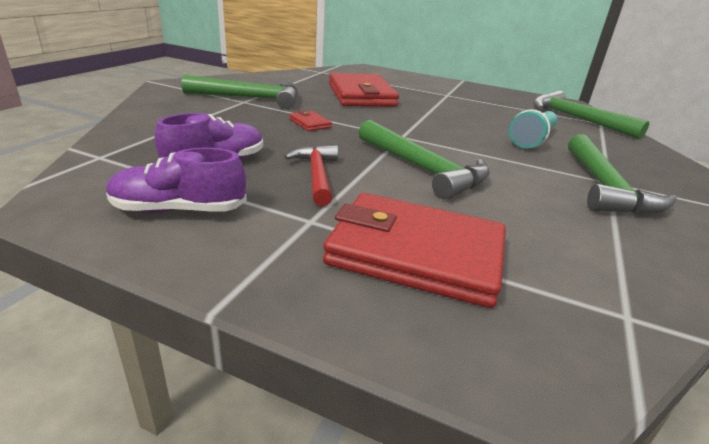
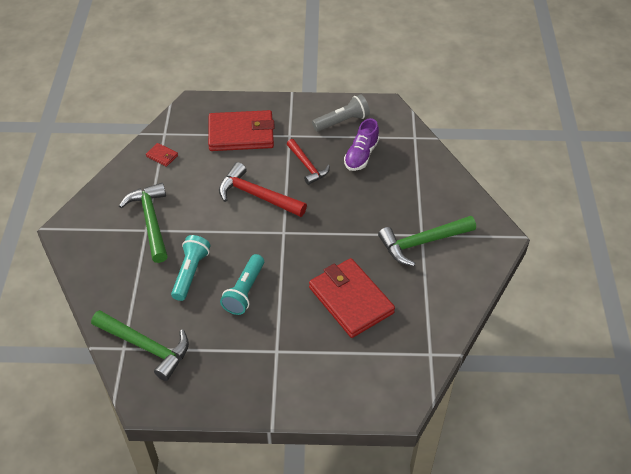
camera: 160 degrees right, 20 degrees up
purple shoe [106,148,247,213] -> grey flashlight [312,94,370,132]
red wallet [289,110,332,131] -> red wallet moved to [146,143,178,167]
green hammer [359,120,490,200] -> red hammer [219,162,307,217]
none -> turquoise flashlight [220,254,264,315]

